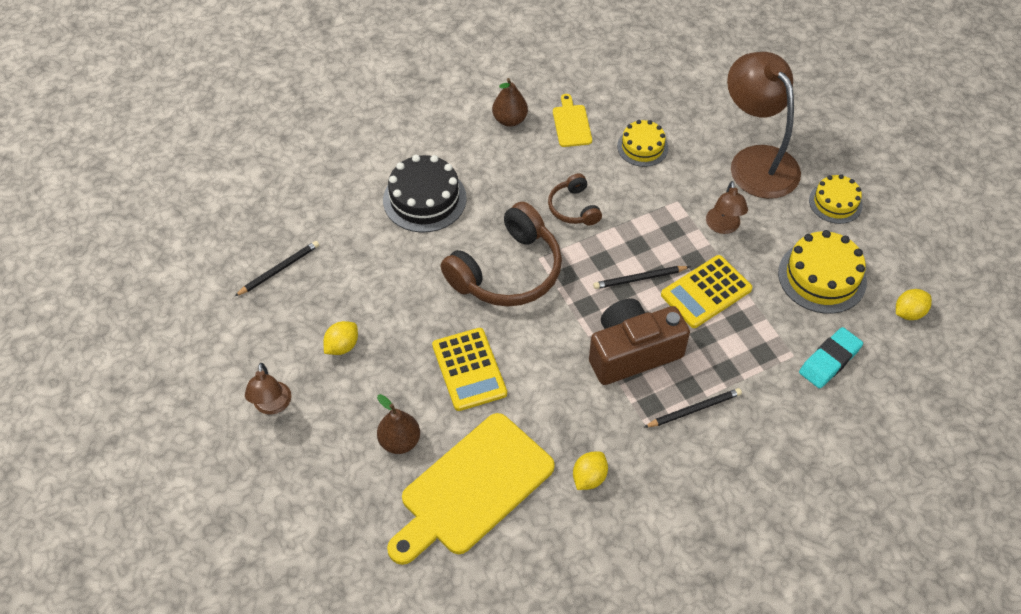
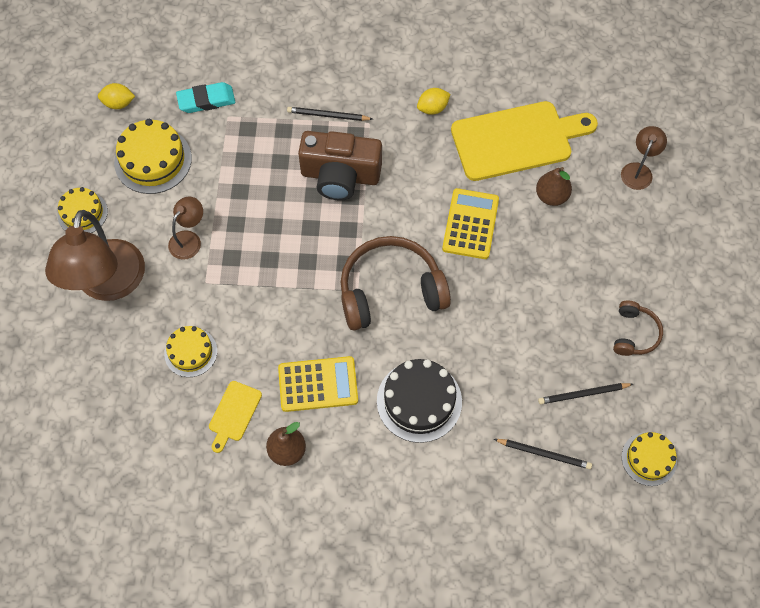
camera: 150 degrees left, 10 degrees up
brown lamp [245,363,291,415] -> brown lamp moved to [621,126,667,190]
yellow lemon [323,321,358,355] -> none
brown headphones [548,173,602,225] -> brown headphones moved to [613,301,663,356]
black pencil [593,266,690,289] -> black pencil moved to [494,439,592,469]
yellow calculator [661,255,752,328] -> yellow calculator moved to [278,356,358,412]
none -> yellow cake [622,432,677,486]

